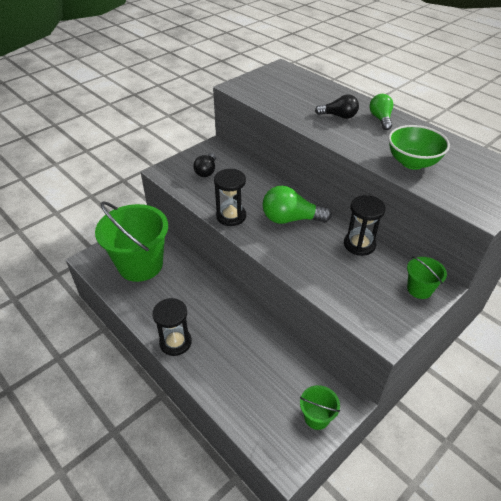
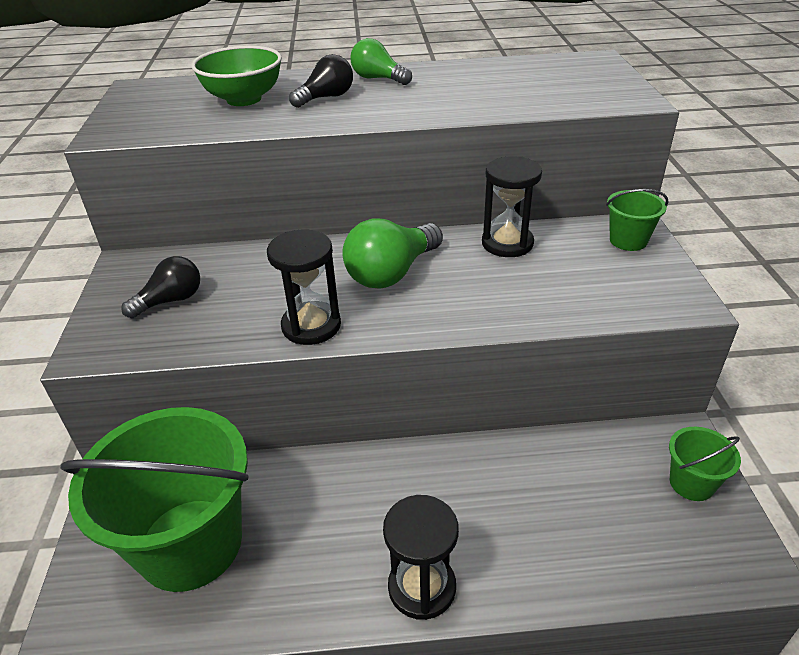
camera: 50 degrees left, 5 degrees down
black light bulb [193,153,216,177] -> black light bulb turned 90 degrees counterclockwise [121,256,200,318]
green bowl [388,125,450,170] -> green bowl moved to [192,46,282,106]

